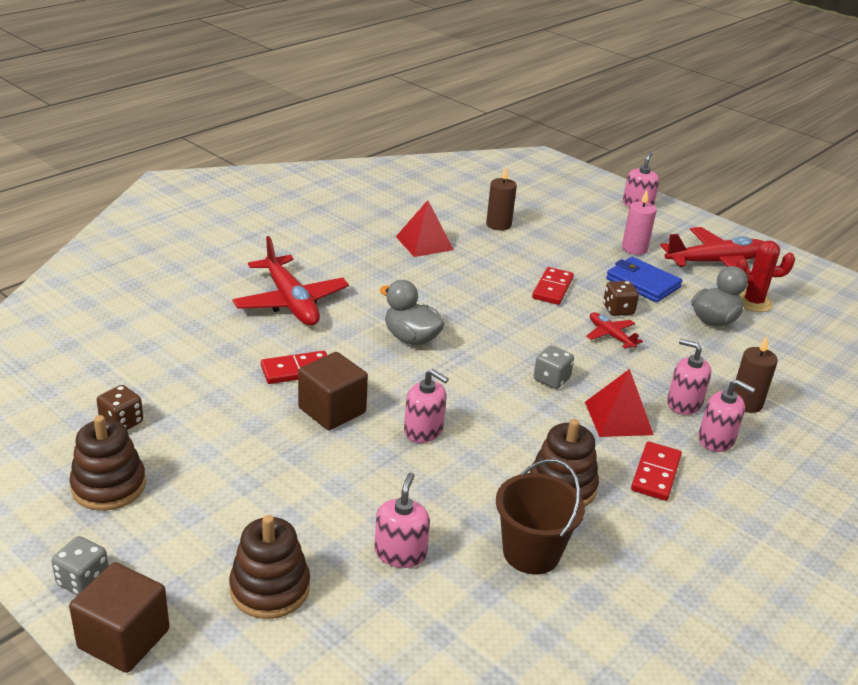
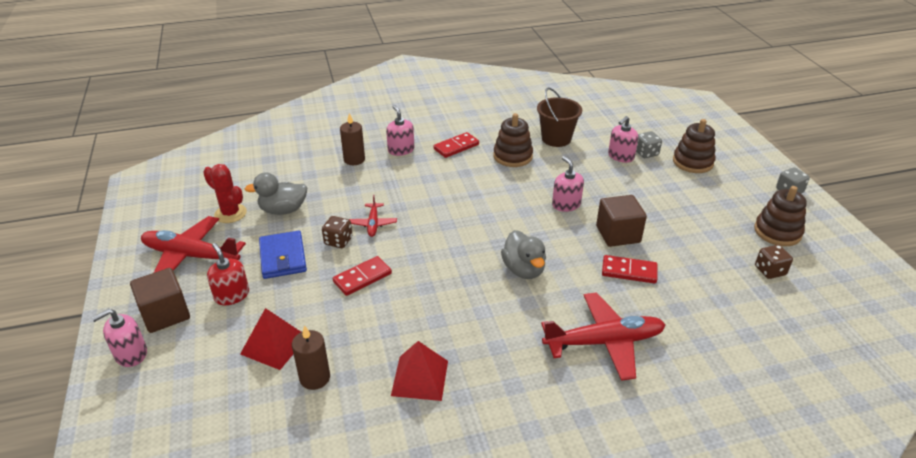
camera: 145 degrees left, 5 degrees up
brown cube [69,562,170,673] -> brown cube moved to [130,268,190,333]
red plane [232,236,349,326] -> red plane turned 75 degrees clockwise [541,292,666,381]
grey dice [534,346,574,389] -> grey dice moved to [636,131,662,158]
red pyramid [585,369,654,437] -> red pyramid moved to [240,308,301,370]
pink candle [622,190,657,255] -> red soap dispenser [207,243,249,305]
pink soap dispenser [667,339,711,415] -> none

